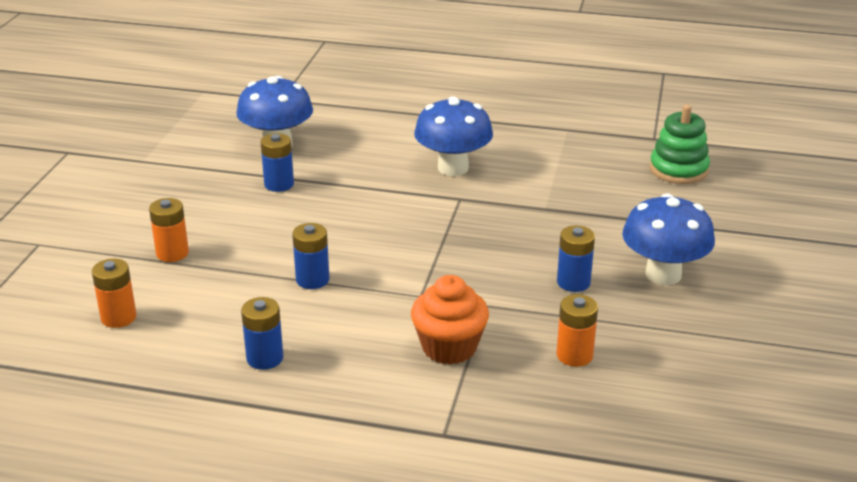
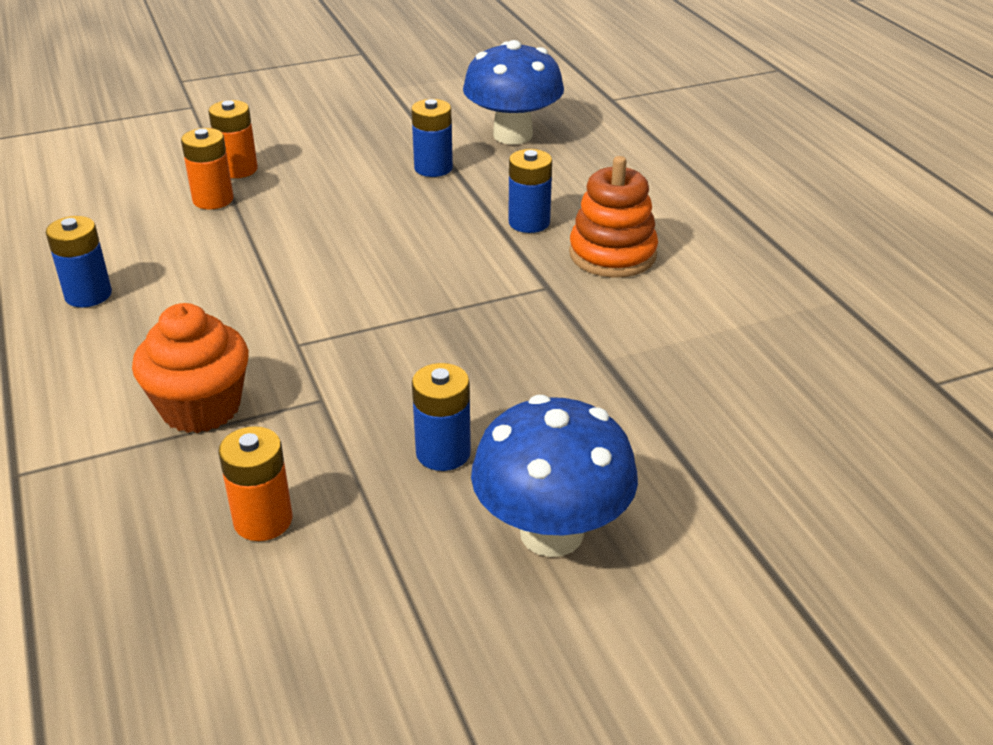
camera: 55 degrees right, 5 degrees up
orange battery [92,259,137,328] -> orange battery moved to [181,128,233,209]
blue battery [292,223,330,289] -> blue battery moved to [508,149,552,233]
blue mushroom [414,96,493,176] -> orange stacking toy [569,156,658,278]
green stacking toy [650,105,710,184] -> none

